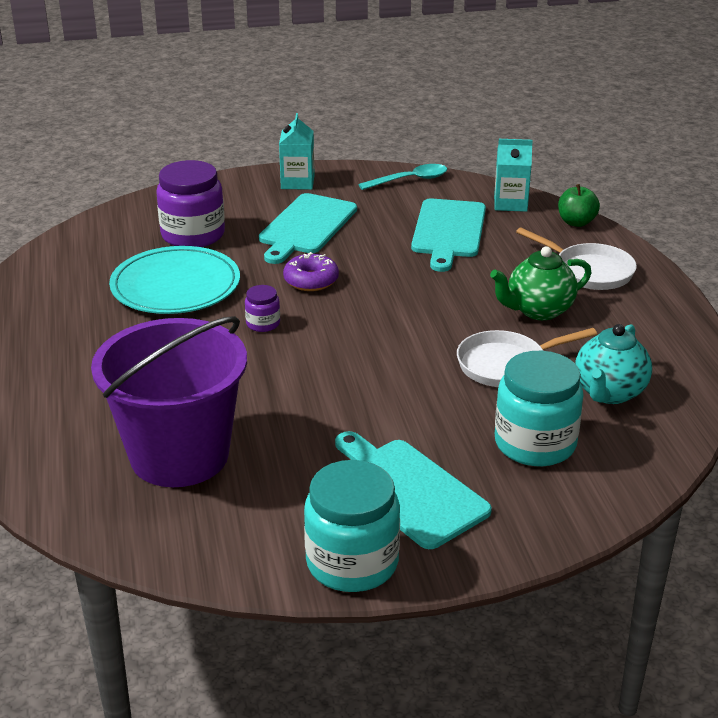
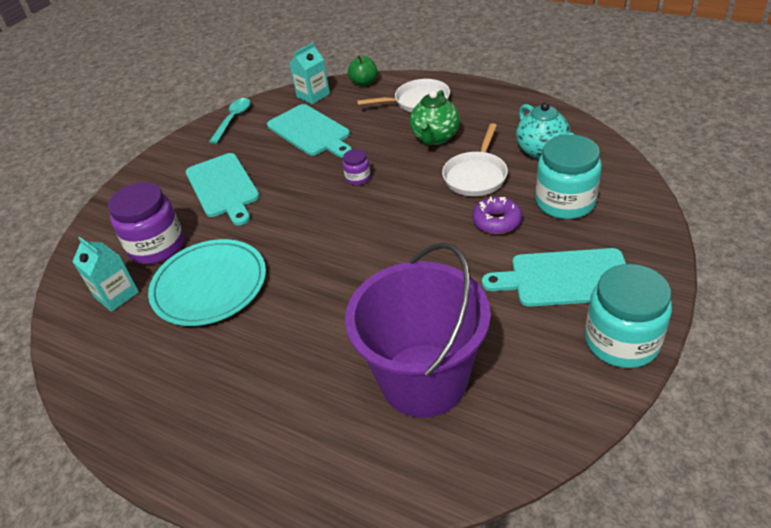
camera: 45 degrees left, 10 degrees up
purple jar [245,285,280,332] -> purple jar moved to [343,149,371,185]
turquoise carton [279,113,314,190] -> turquoise carton moved to [72,237,139,312]
purple donut [283,252,339,291] -> purple donut moved to [472,196,522,234]

